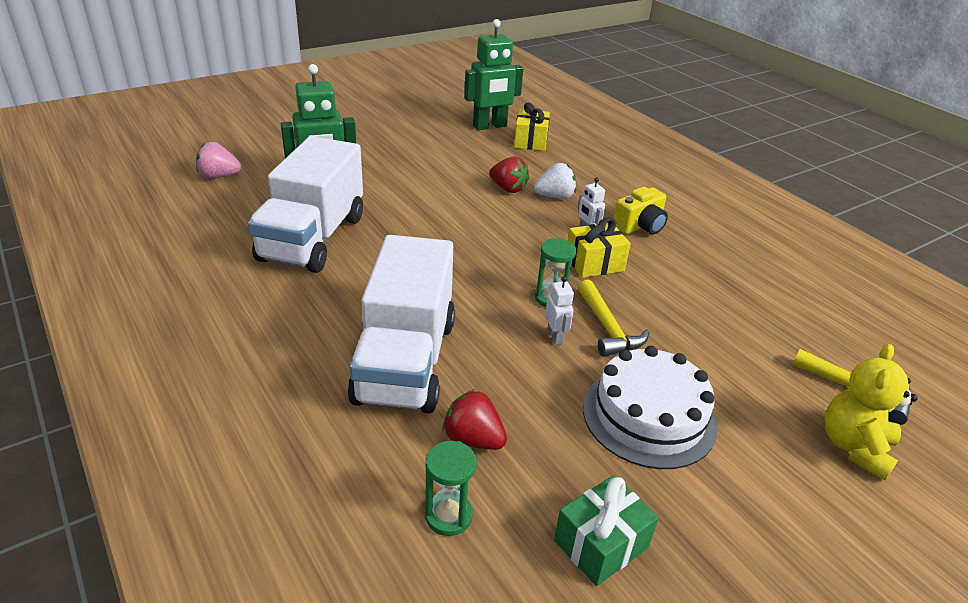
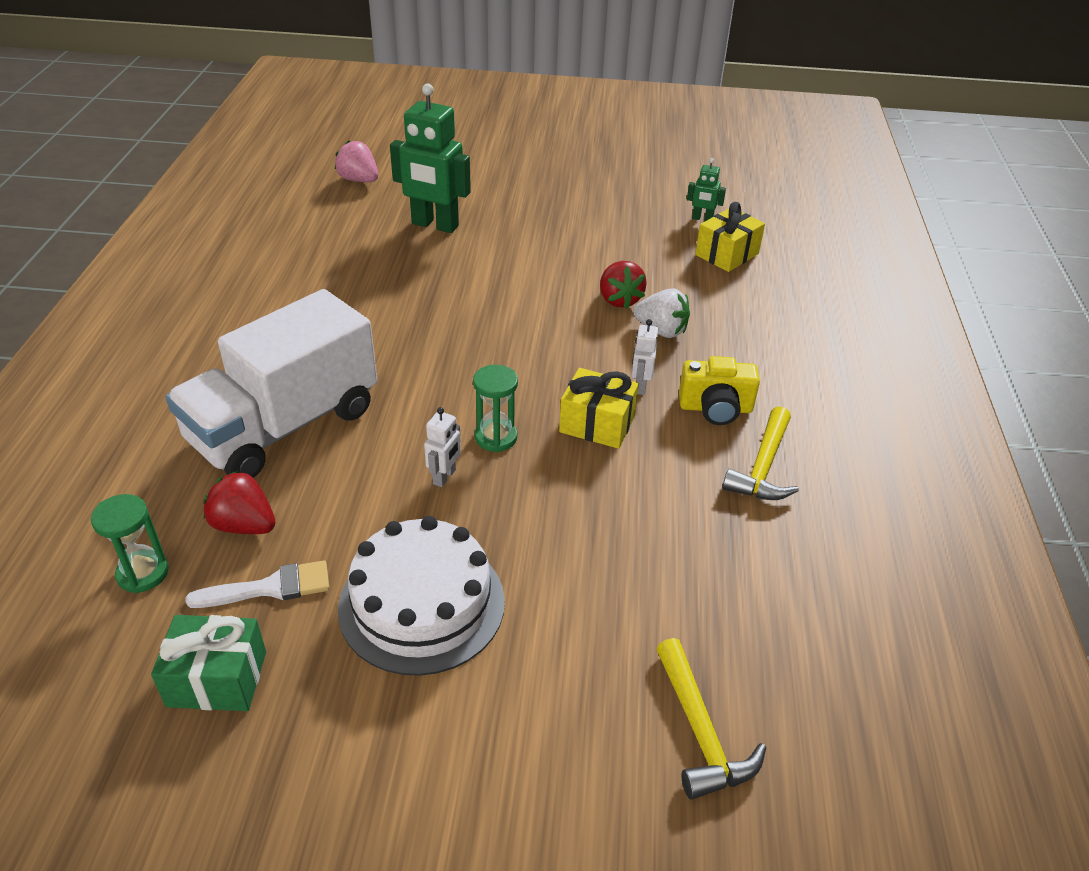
camera: 40 degrees right, 5 degrees up
white truck [248,136,363,273] -> none
red strawberry [442,389,507,450] -> red strawberry turned 45 degrees counterclockwise [203,470,276,534]
green robot [464,19,523,130] -> green robot [687,158,726,221], size x0.47
yellow hammer [578,280,650,357] -> yellow hammer moved to [722,406,799,500]
yellow teddy bear [825,344,918,480] -> none
none -> white brush [186,560,329,608]

